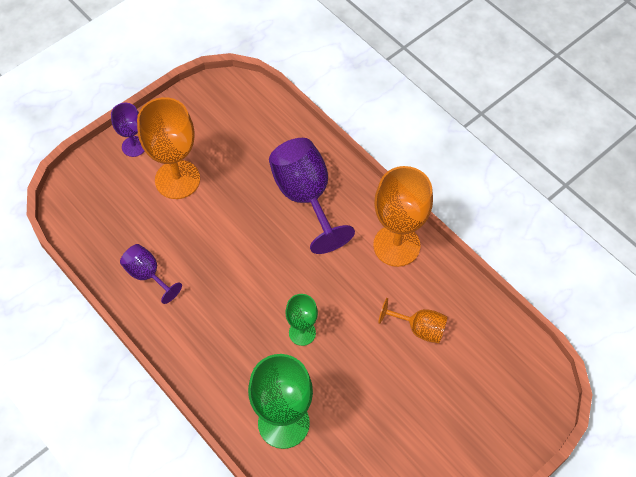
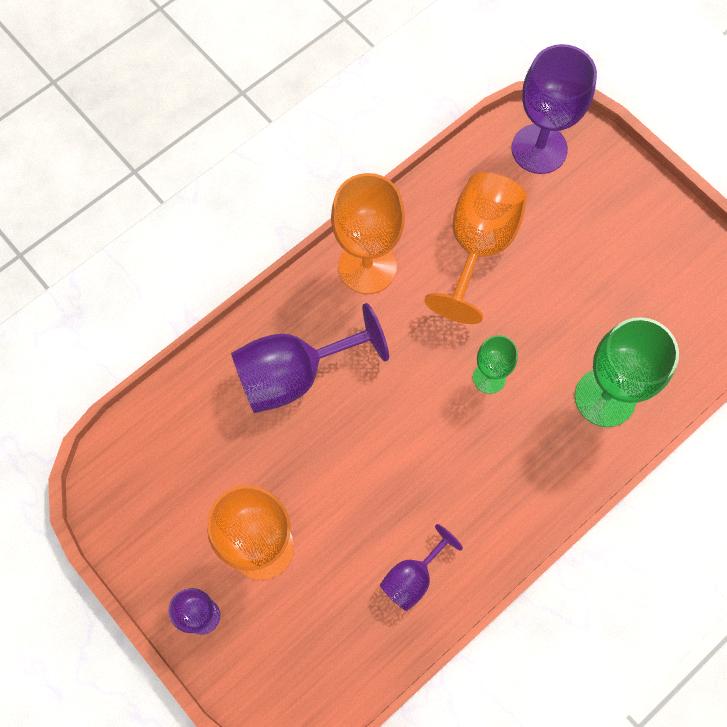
camera: 90 degrees left, 10 degrees up
orange goblet [378,298,448,343] -> orange goblet [424,172,527,324], size x1.82
none -> purple goblet [511,44,597,174]

